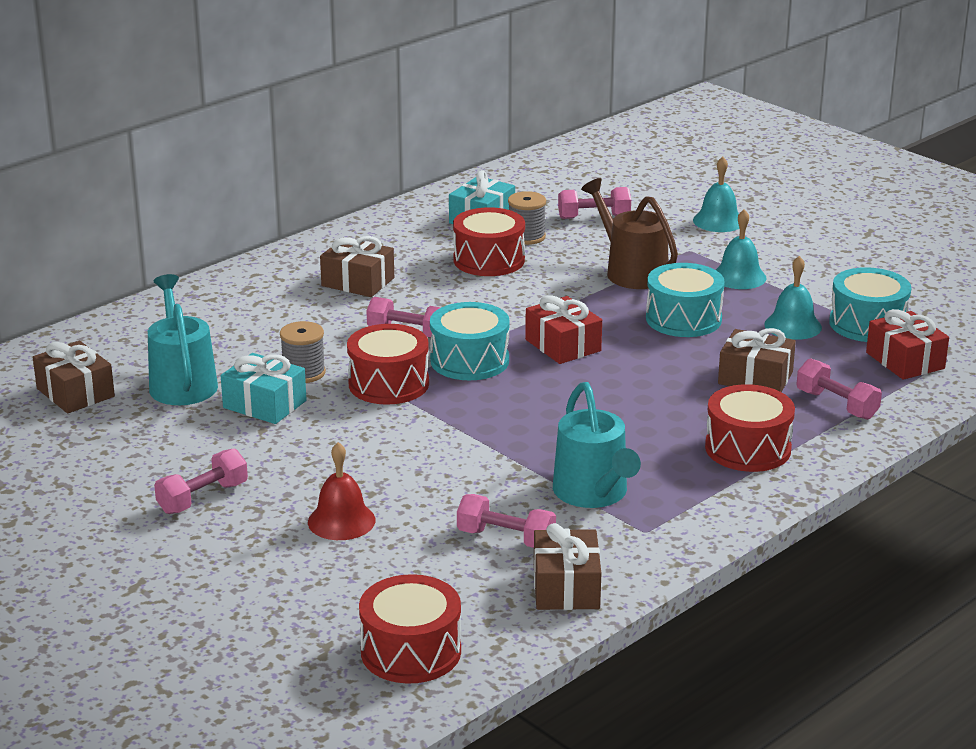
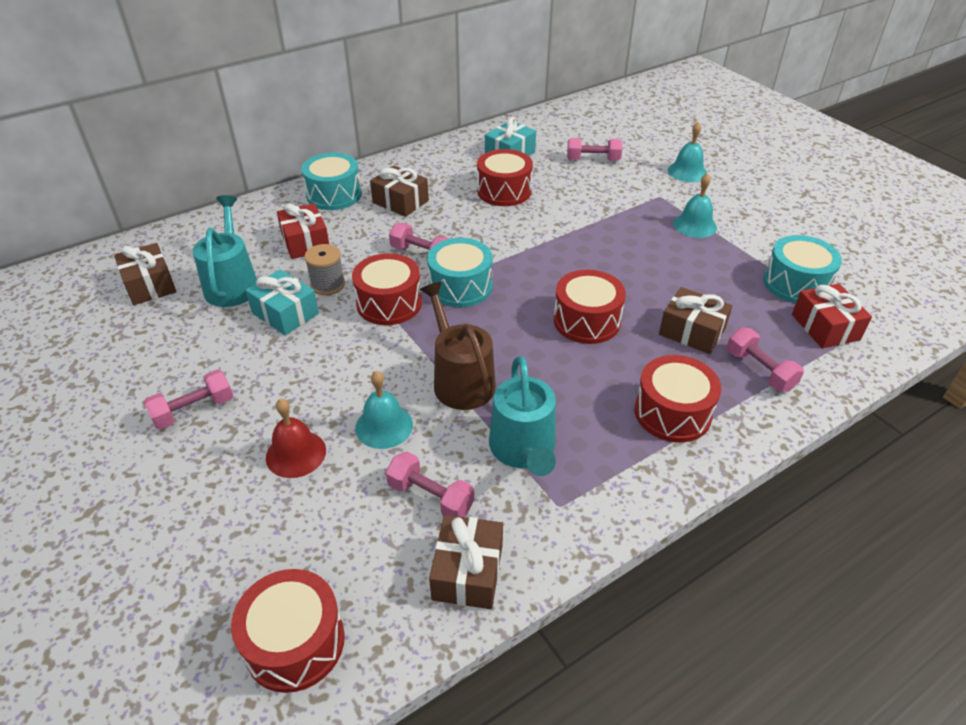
camera: 10 degrees right, 15 degrees up
grey spool [508,191,546,245] -> none
red gift [525,295,602,364] -> red gift moved to [277,203,329,259]
brown watering can [581,178,678,289] -> brown watering can moved to [420,282,496,410]
turquoise drum [646,263,725,337] -> turquoise drum moved to [301,153,362,210]
turquoise bell [764,256,822,340] -> turquoise bell moved to [355,371,413,449]
none -> red drum [553,270,626,344]

